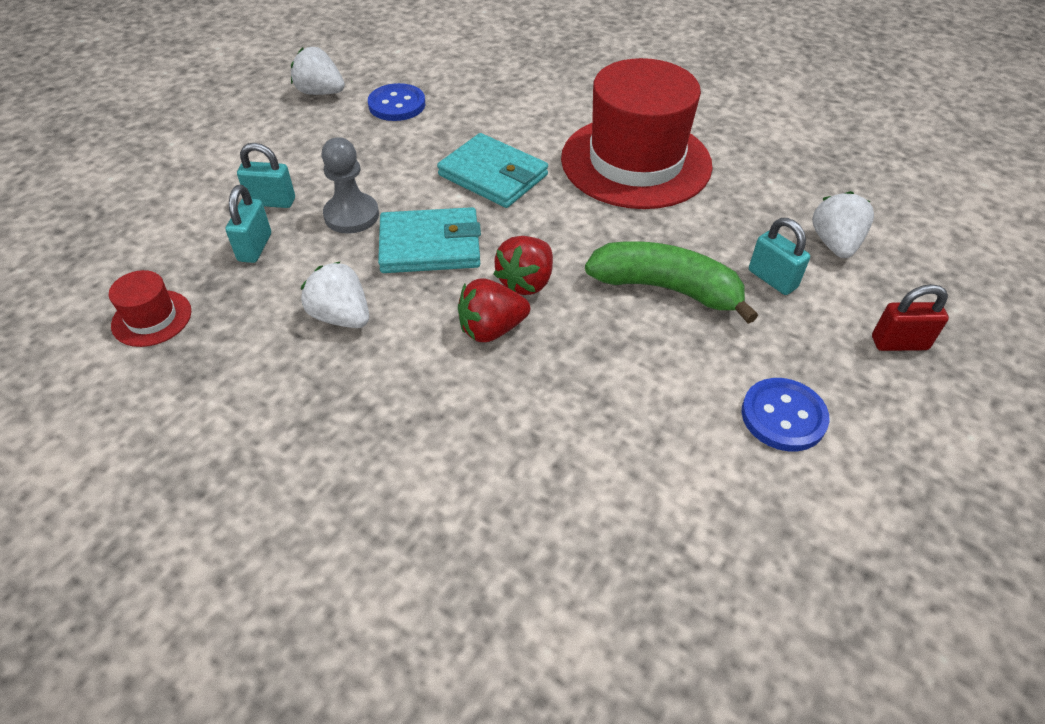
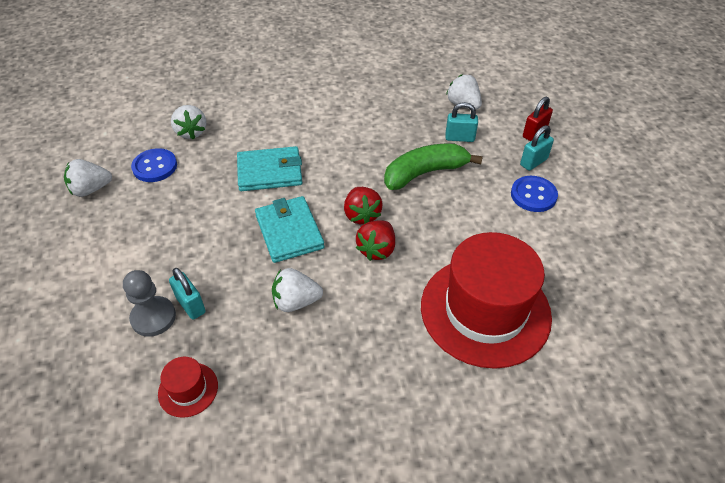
camera: 45 degrees left, 0 degrees up
turquoise padlock [237,143,295,208] -> turquoise padlock moved to [520,125,554,171]
grey pawn [322,137,379,234] -> grey pawn moved to [123,270,176,337]
turquoise wallet [378,207,481,273] -> turquoise wallet turned 60 degrees counterclockwise [255,196,324,263]
red hat [561,58,713,209] -> red hat moved to [421,232,552,369]
none -> white strawberry [171,105,206,140]

